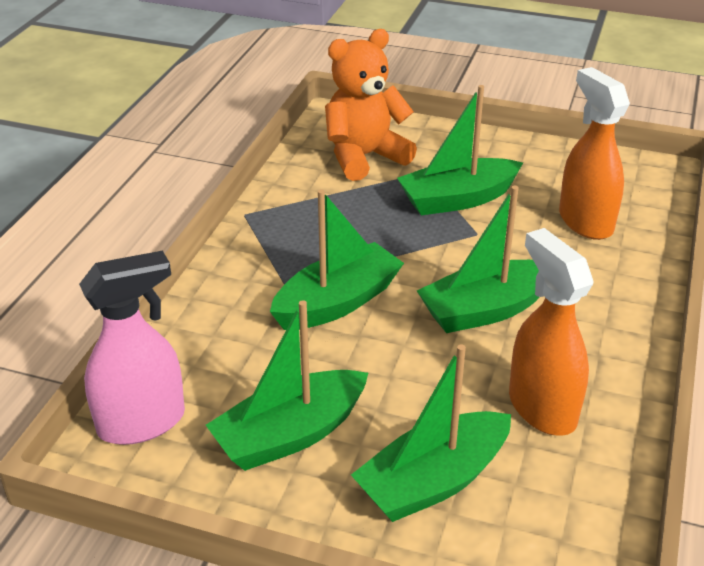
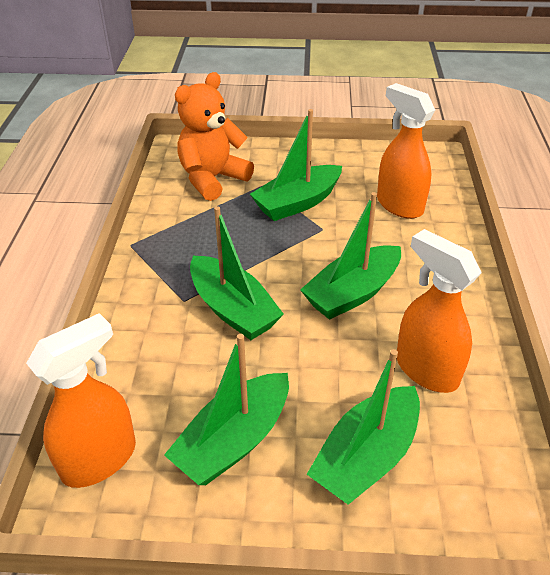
camera: 15 degrees left, 5 degrees up
pink spray bottle [79,251,185,445] -> orange spray bottle [26,313,136,488]
green boat [270,189,404,330] -> green boat turned 105 degrees clockwise [190,206,284,340]

